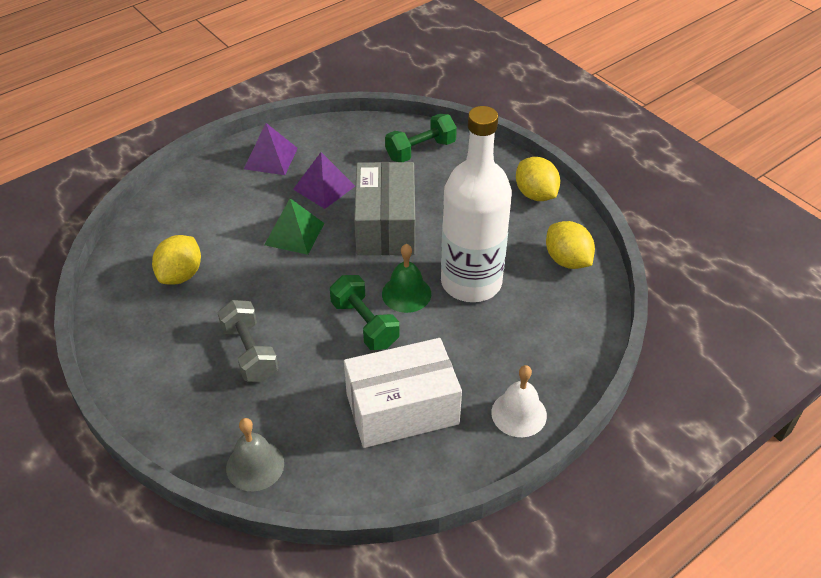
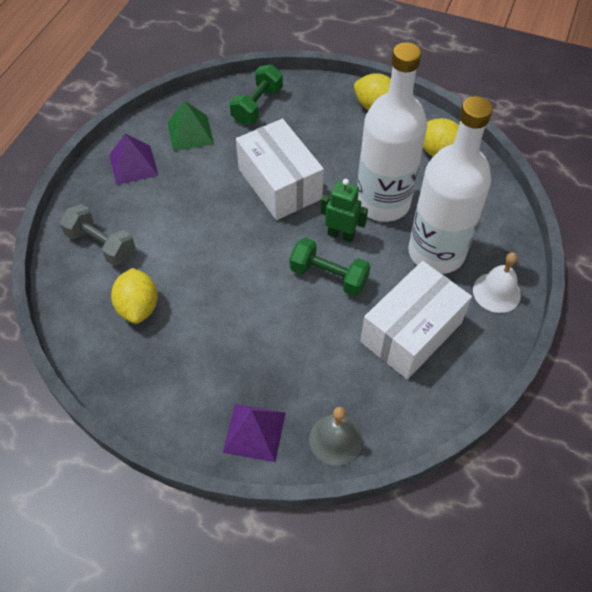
camera: 30 degrees left, 10 degrees up
grey dumbbell [217,300,278,381] -> grey dumbbell moved to [60,204,136,266]
green pyramid [264,198,324,255] -> green pyramid moved to [168,101,214,151]
purple pyramid [293,152,355,209] -> purple pyramid moved to [223,404,286,462]
grey box [354,162,415,255] -> white box [236,119,324,220]
green bell [382,244,431,313] -> green robot [321,179,368,243]
none -> white bottle [408,96,493,274]

